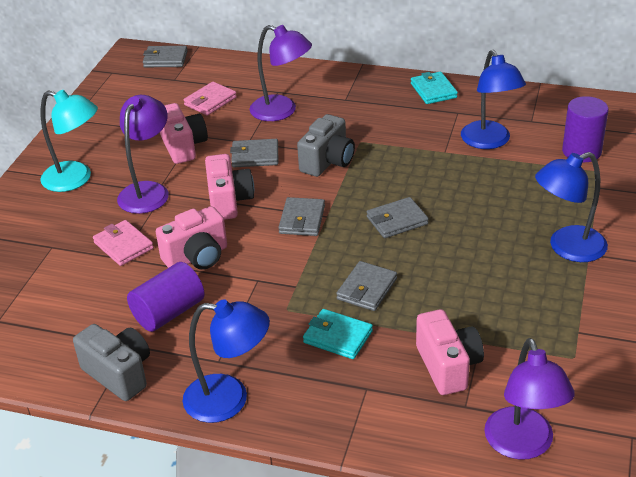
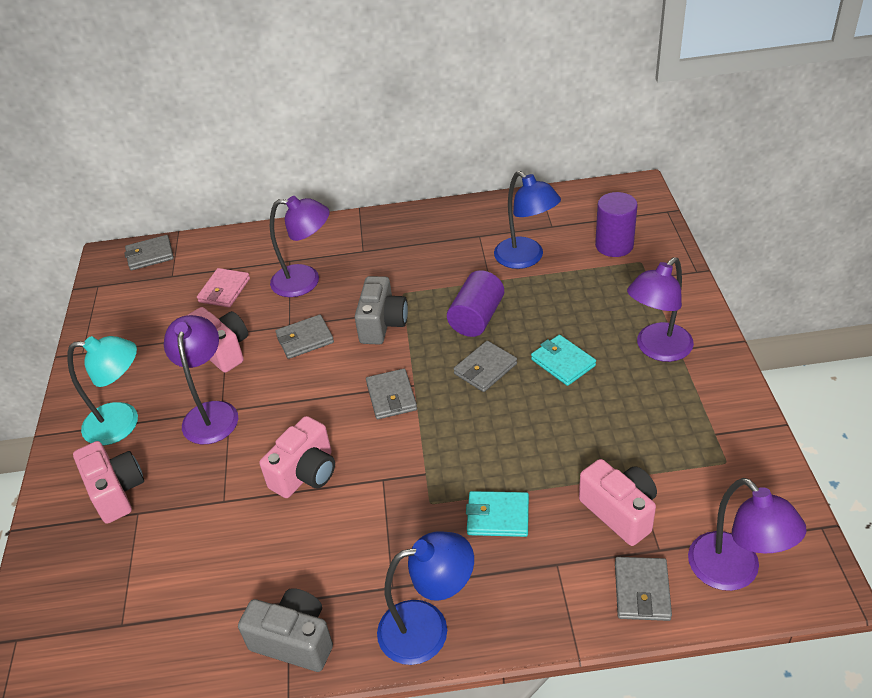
camera: 20 degrees left, 5 degrees up
pink wallet [93,220,154,266] -> none
purple cylinder [127,262,205,332] -> purple cylinder moved to [447,270,504,337]
pink camera [205,154,254,220] -> pink camera moved to [73,441,144,524]
grey wallet [336,261,397,311] -> grey wallet moved to [615,557,672,621]
turquoise wallet [411,72,458,104] -> turquoise wallet moved to [531,335,596,386]
blue lamp [535,152,608,262] -> purple lamp [627,257,694,362]

